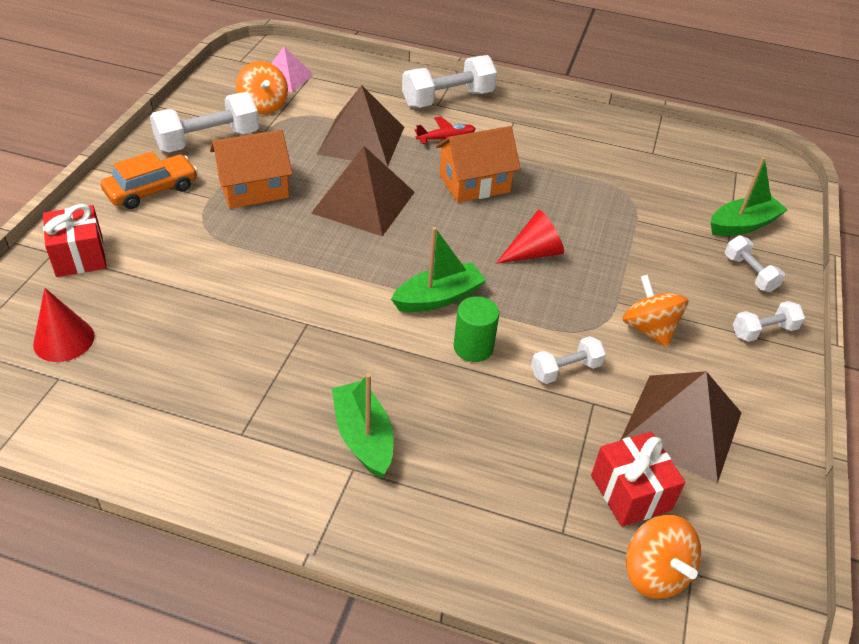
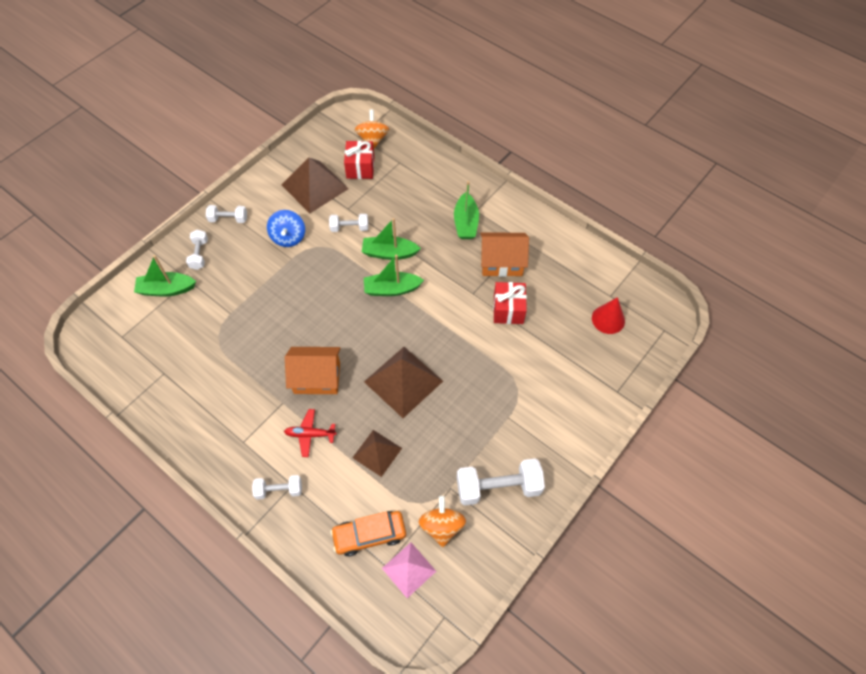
camera: 155 degrees left, 15 degrees up
red gift [43,204,107,277] -> red gift moved to [493,282,527,324]
orange car [101,152,197,209] -> orange car moved to [330,511,406,556]
orange house [210,130,293,209] -> orange house moved to [480,232,529,277]
brown pyramid [317,85,404,167] -> brown pyramid [352,430,402,477], size x0.60
white dumbbell [402,55,497,108] -> white dumbbell [252,475,302,500], size x0.56
green cylinder [454,296,499,362] -> green boat [362,218,421,260]
red cone [496,210,564,264] -> none
orange spinning top [622,274,688,347] -> blue spinning top [267,210,305,247]

